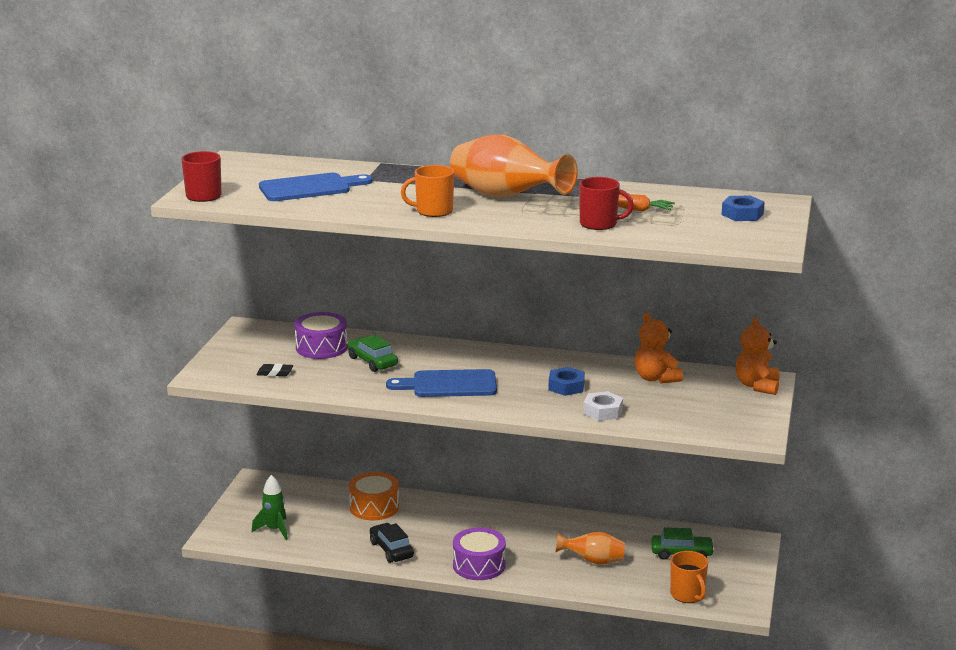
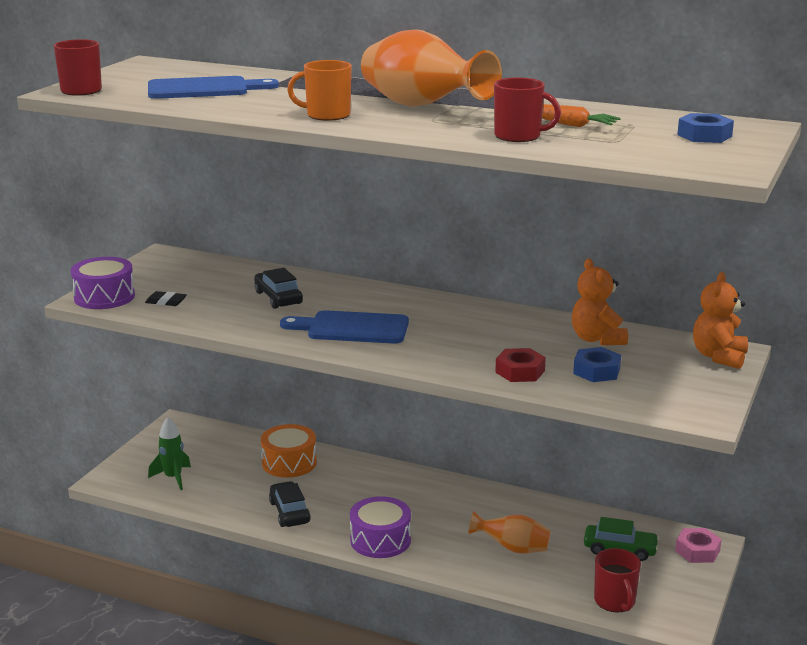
camera: 10 degrees right, 0 degrees up
purple drum [295,312,347,359] -> purple drum moved to [71,257,135,309]
green car [347,335,398,372] -> black car [254,268,303,309]
blue nut [548,367,585,396] -> blue nut moved to [573,347,621,382]
white nut [583,391,623,421] -> red nut [495,348,546,382]
orange mug [670,551,708,603] -> red mug [594,548,641,613]
none -> pink nut [675,528,722,563]

